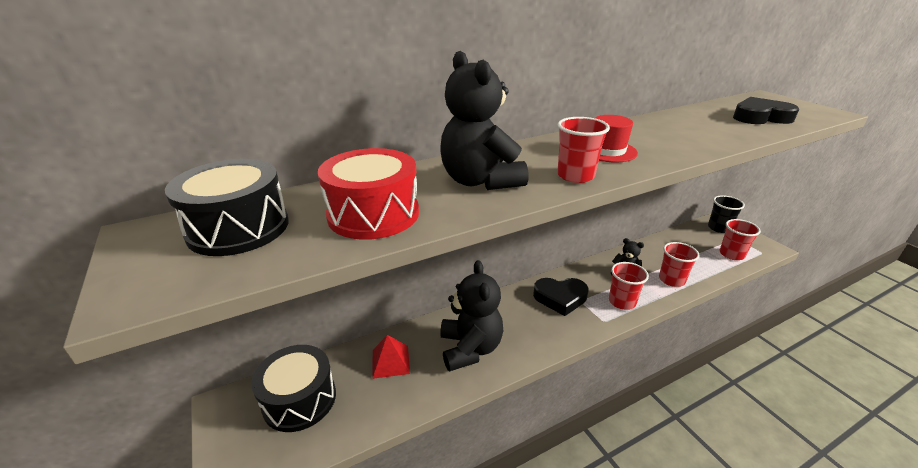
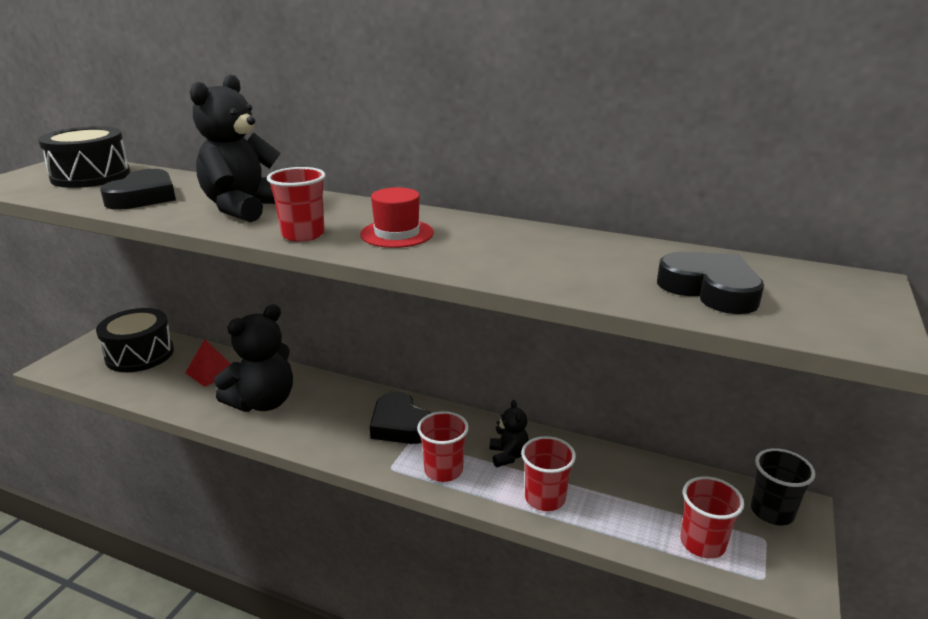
camera: 50 degrees right, 5 degrees down
red drum [318,148,419,240] -> black heart [100,169,176,210]

